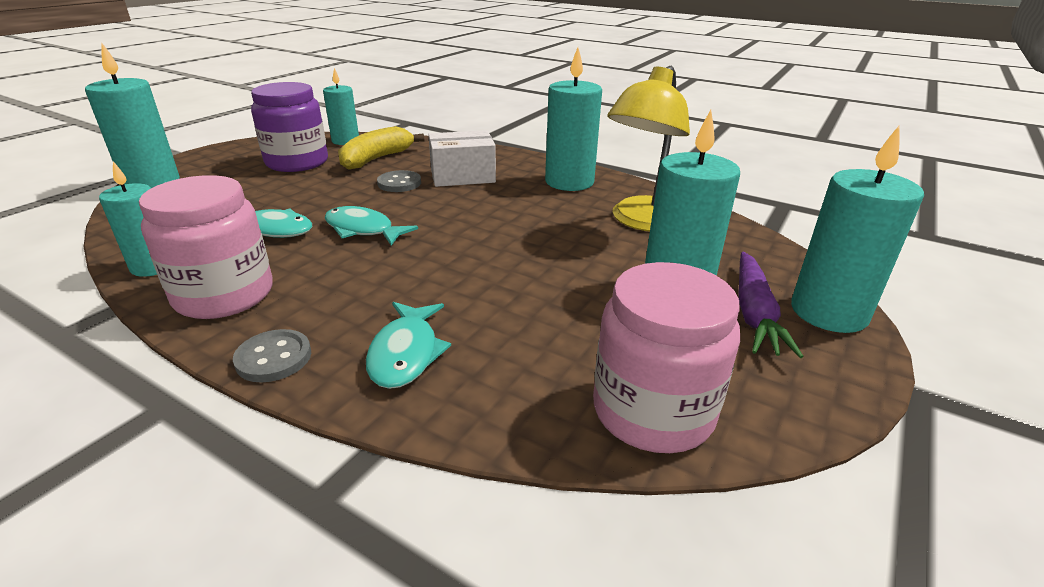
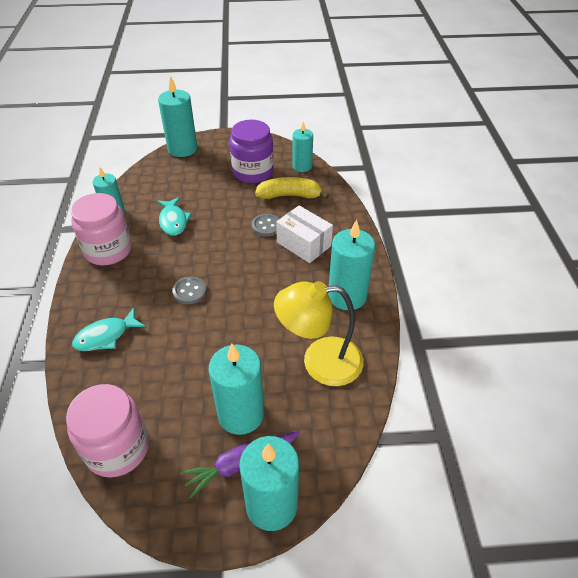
camera: 55 degrees right, 15 degrees up
grey button [233,329,311,382] -> grey button moved to [172,276,207,304]
turquoise fish [325,206,418,246] -> none

